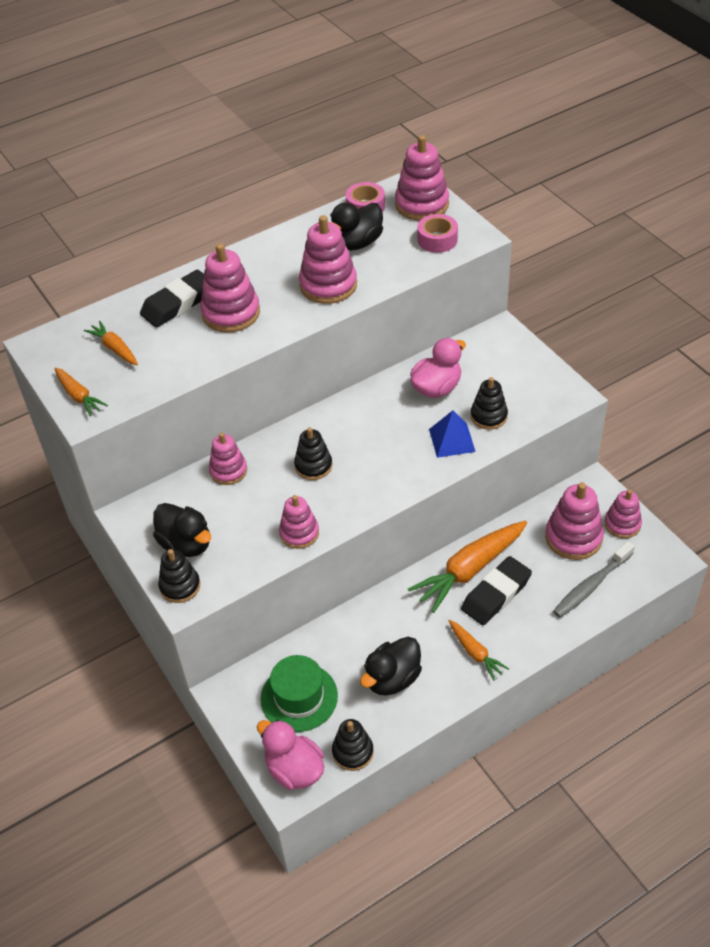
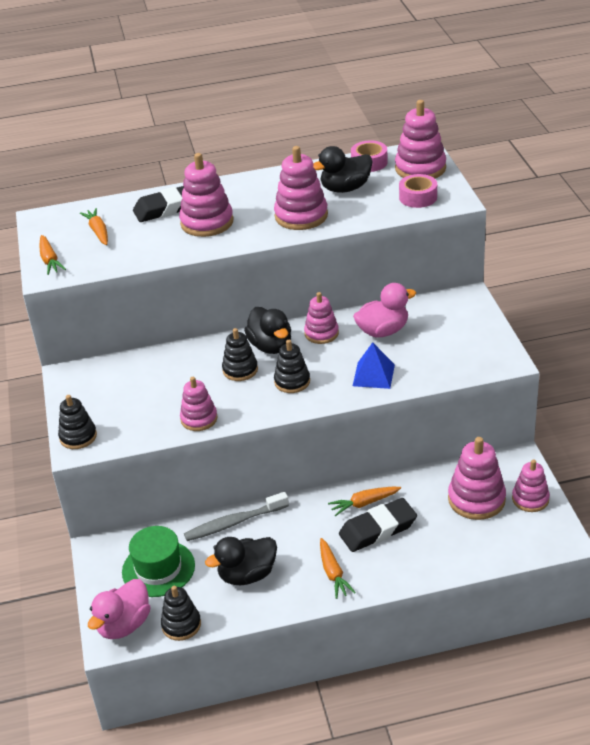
camera: 20 degrees right, 10 degrees down
black duck [153,503,211,557] -> black duck moved to [244,307,291,354]
pink stacking toy [209,433,247,485] -> pink stacking toy moved to [304,292,339,344]
pink duck [257,720,324,790] -> pink duck turned 120 degrees counterclockwise [88,579,151,639]
orange carrot [408,521,527,613] -> orange carrot [328,487,401,516], size x0.53
black stacking toy [471,377,508,430] -> black stacking toy moved to [274,340,310,393]
grey toothbrush [553,541,635,618] -> grey toothbrush moved to [184,492,289,541]

